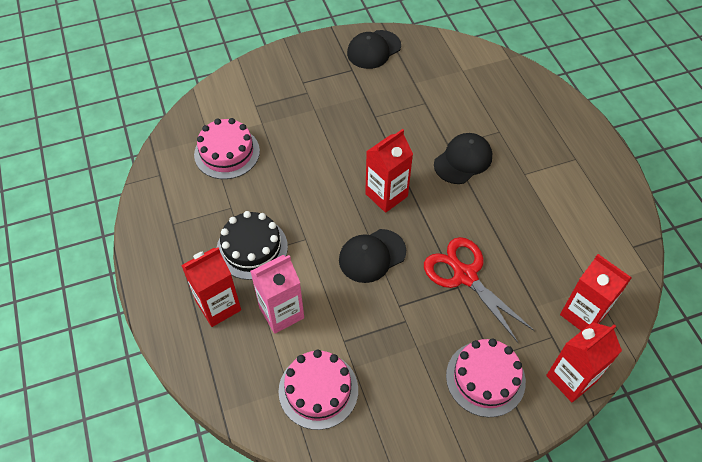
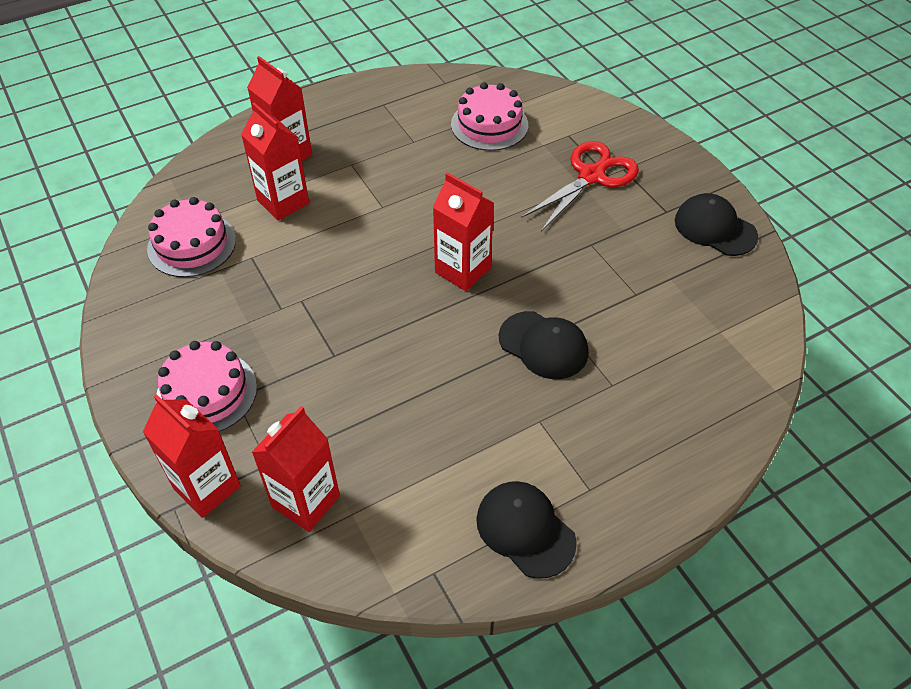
camera: 80 degrees right, 5 degrees down
black cake [217,211,288,280] -> none
pink carton [250,255,304,334] -> red carton [241,103,309,221]
black cap [339,229,406,283] -> black cap moved to [476,481,577,579]
red scissors [424,237,535,343] -> red scissors moved to [521,141,639,231]

